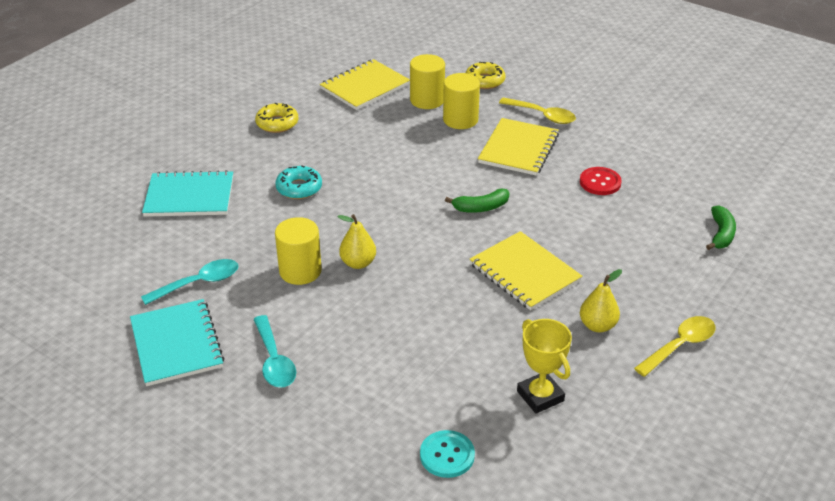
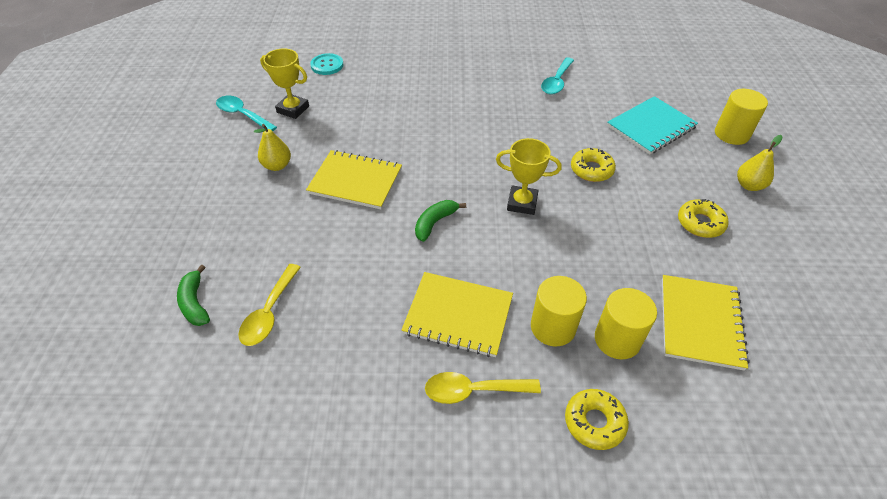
camera: 145 degrees right, 10 degrees up
turquoise notebook [130,299,224,386] -> none
turquoise spoon [253,315,296,388] -> turquoise spoon moved to [216,96,277,131]
turquoise donut [275,166,322,199] -> yellow donut [571,148,616,182]
yellow cylinder [275,217,322,285] -> yellow cylinder moved to [715,89,768,145]
yellow pear [337,214,376,269] -> yellow pear moved to [737,135,782,191]
yellow notebook [478,118,559,176] -> yellow notebook turned 60 degrees counterclockwise [401,272,513,357]
red button [580,167,622,195] -> none
yellow spoon [634,316,716,377] -> yellow spoon moved to [238,264,301,346]
none -> yellow trophy [496,138,562,215]

